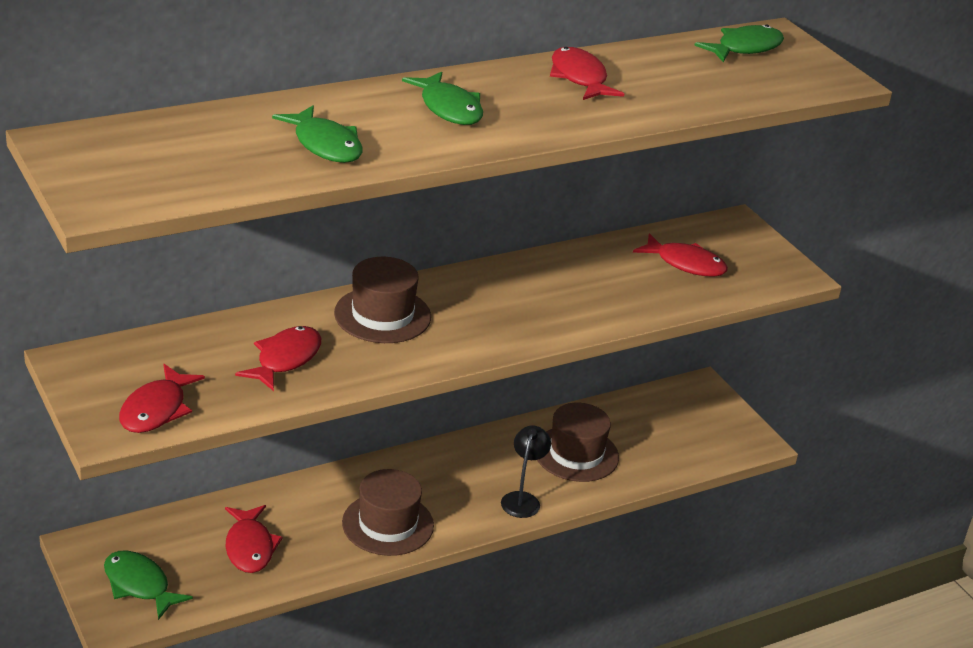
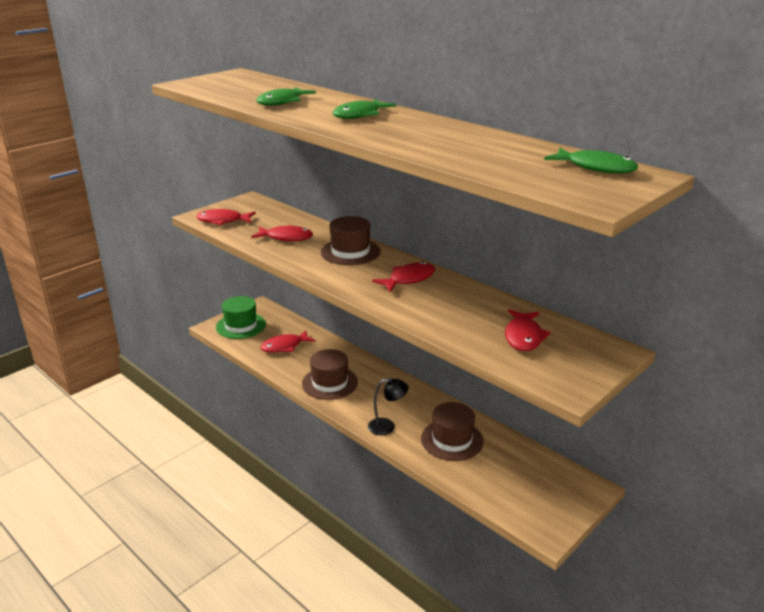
camera: 75 degrees right, 5 degrees down
green fish [104,550,193,620] -> green hat [216,296,266,339]
red fish [550,47,624,100] -> red fish moved to [372,262,435,292]

